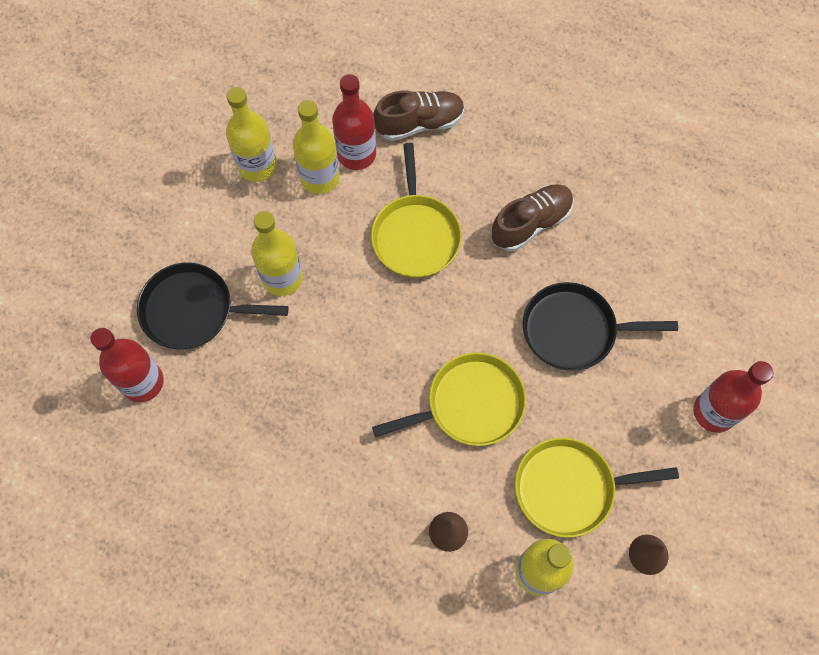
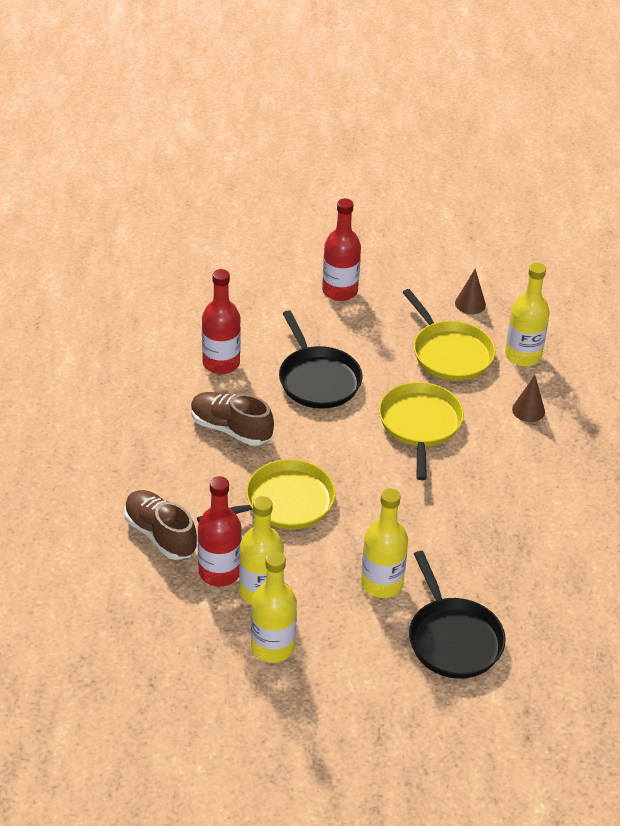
camera: 115 degrees left, 25 degrees down
red bottle [90,328,164,402] -> red bottle moved to [202,269,241,374]
yellow pan [372,352,526,446] -> yellow pan turned 45 degrees clockwise [379,382,464,480]

